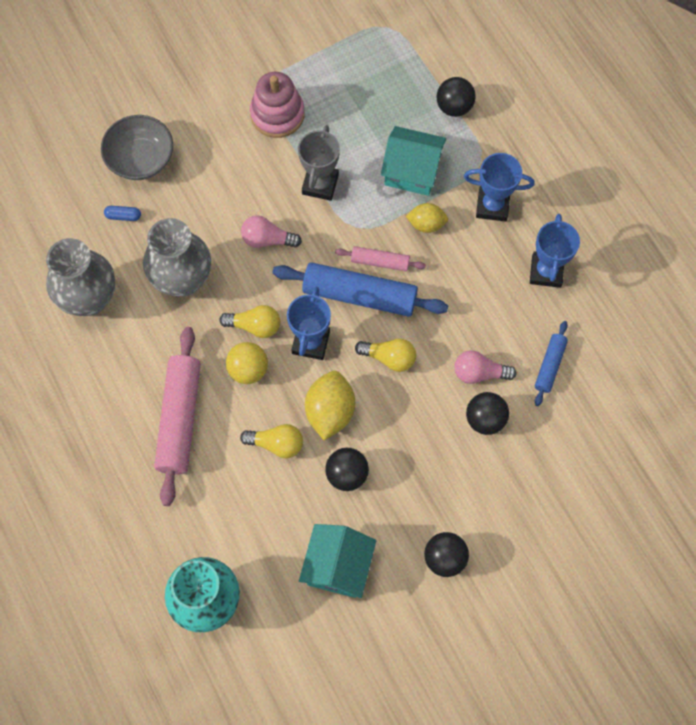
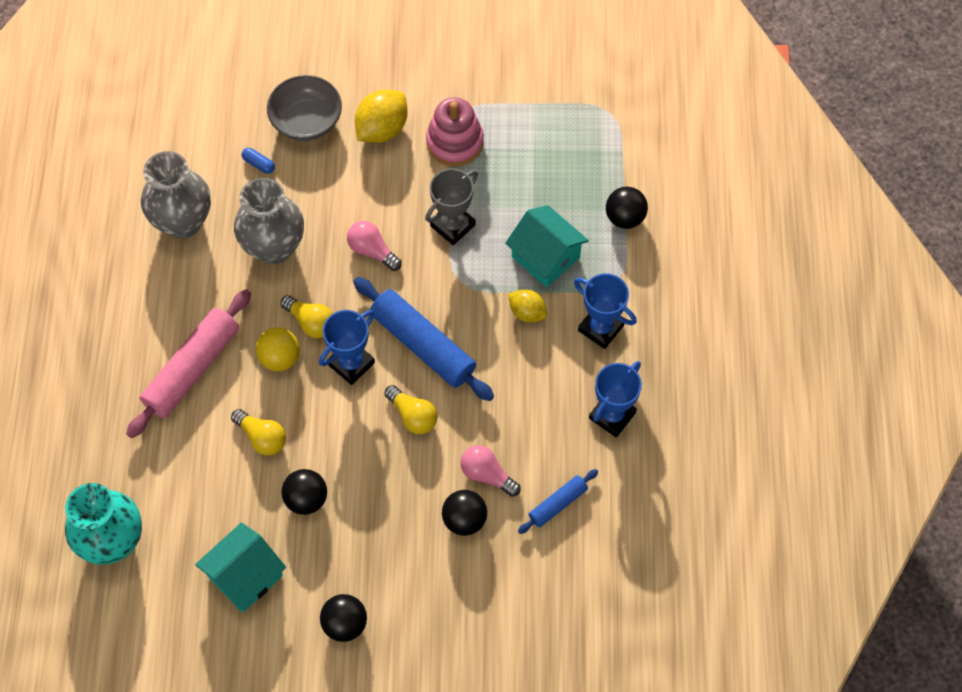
camera: 30 degrees right, 5 degrees down
yellow lemon [305,371,355,440] -> yellow lemon moved to [355,90,407,143]
pink rolling pin [335,246,426,271] -> none

